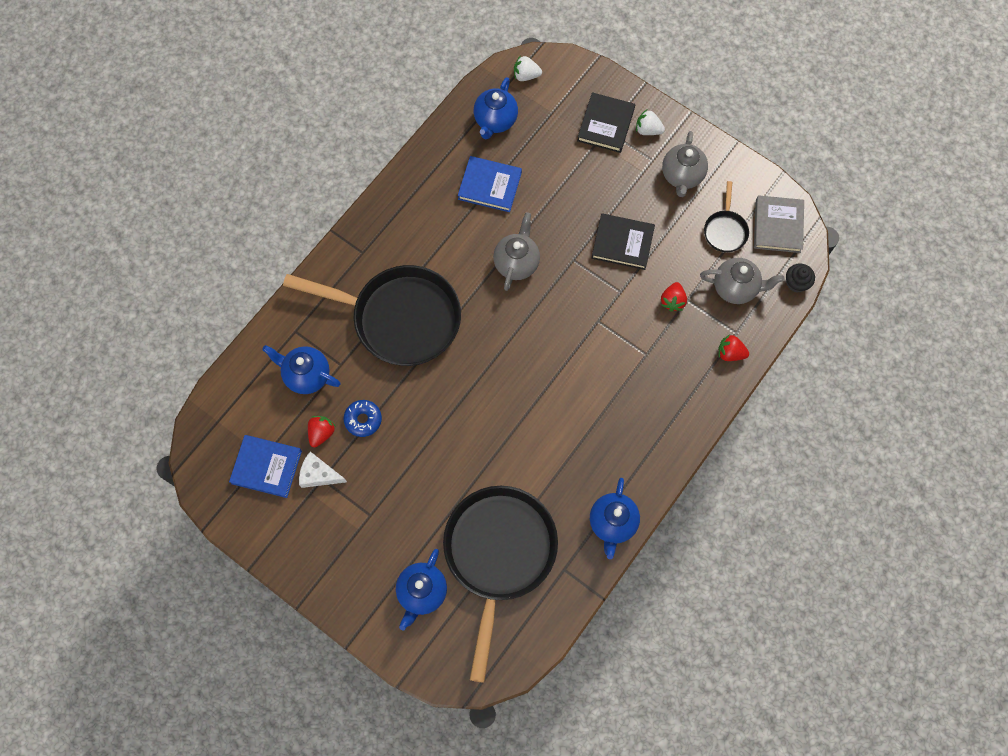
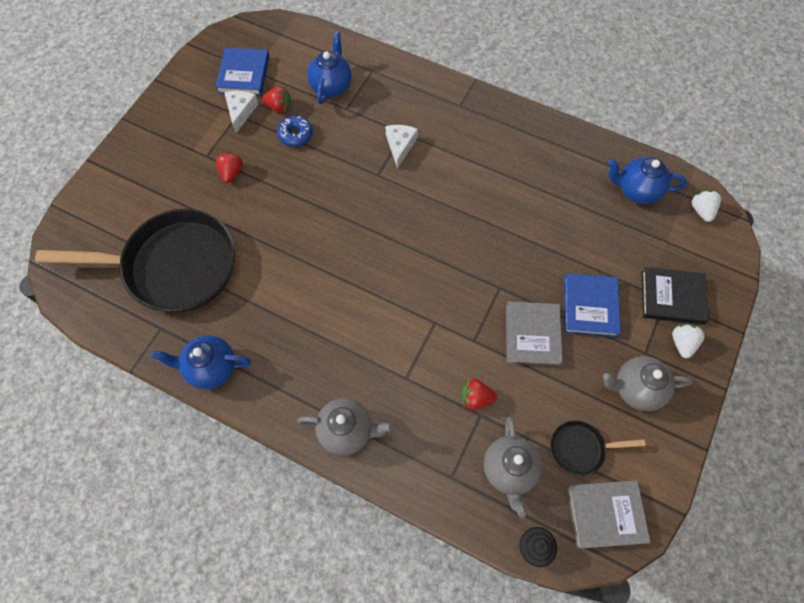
camera: 80 degrees right, 5 degrees down
black pan [283,265,461,366] -> white cheese [386,125,418,169]
blue teapot [396,549,447,630] -> none
blue book [458,156,522,212] -> blue book moved to [564,273,621,337]
grey teapot [493,212,540,291] -> grey teapot moved to [297,398,393,455]
black book [591,213,655,270] -> grey book [506,301,563,366]
red strawberry [718,334,749,361] -> red strawberry moved to [216,152,243,183]

